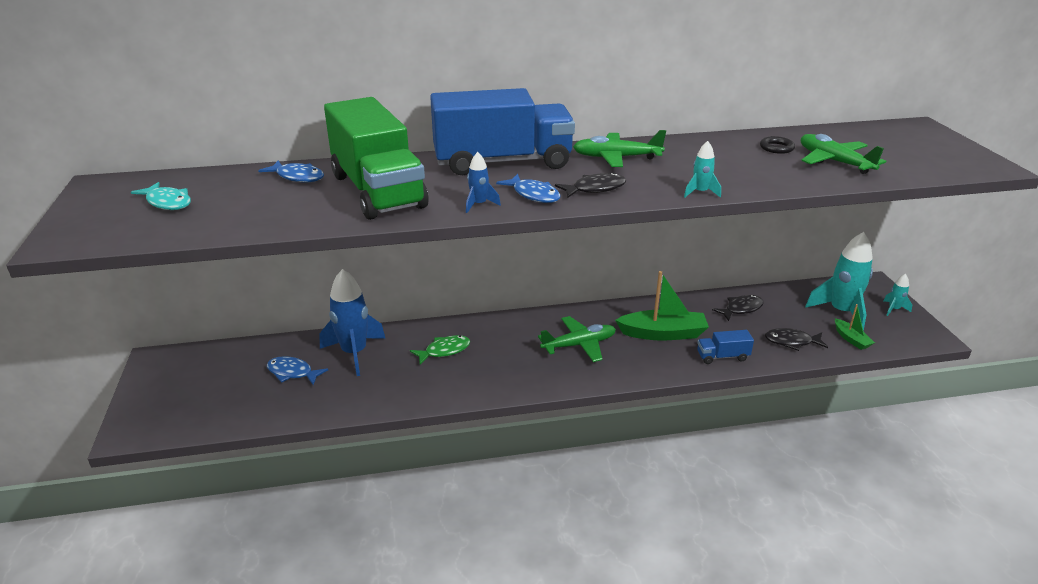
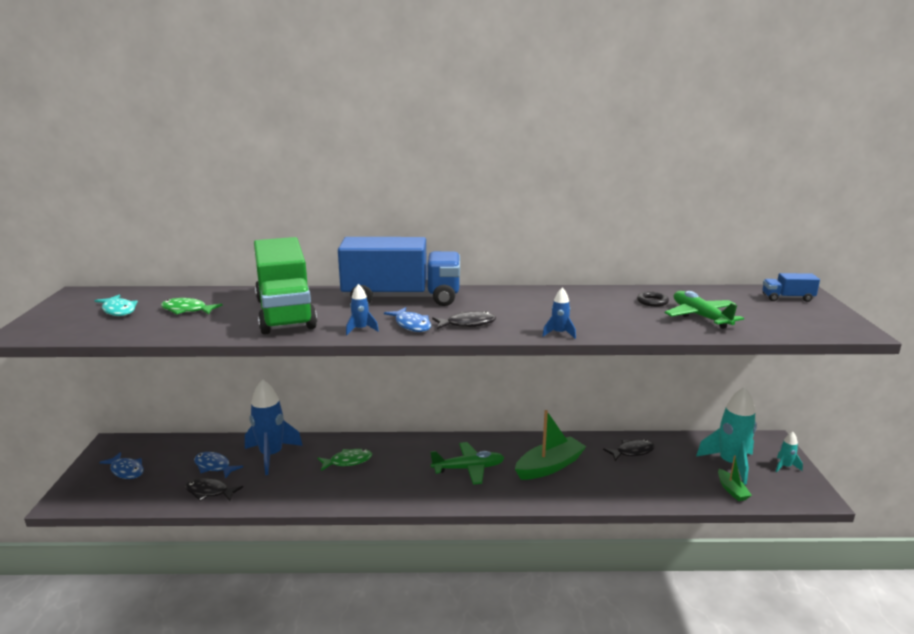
camera: 10 degrees right, 10 degrees down
blue fish [258,161,324,183] -> blue fish moved to [99,452,144,479]
green plane [573,130,666,167] -> none
green boat [615,271,709,341] -> green boat turned 45 degrees counterclockwise [515,410,586,480]
turquoise rocket [684,141,721,198] -> blue rocket [542,287,576,339]
blue truck [697,330,754,364] -> blue truck moved to [762,273,820,302]
black fish [765,328,828,351] -> black fish moved to [185,478,243,501]
none -> green fish [161,298,223,314]

